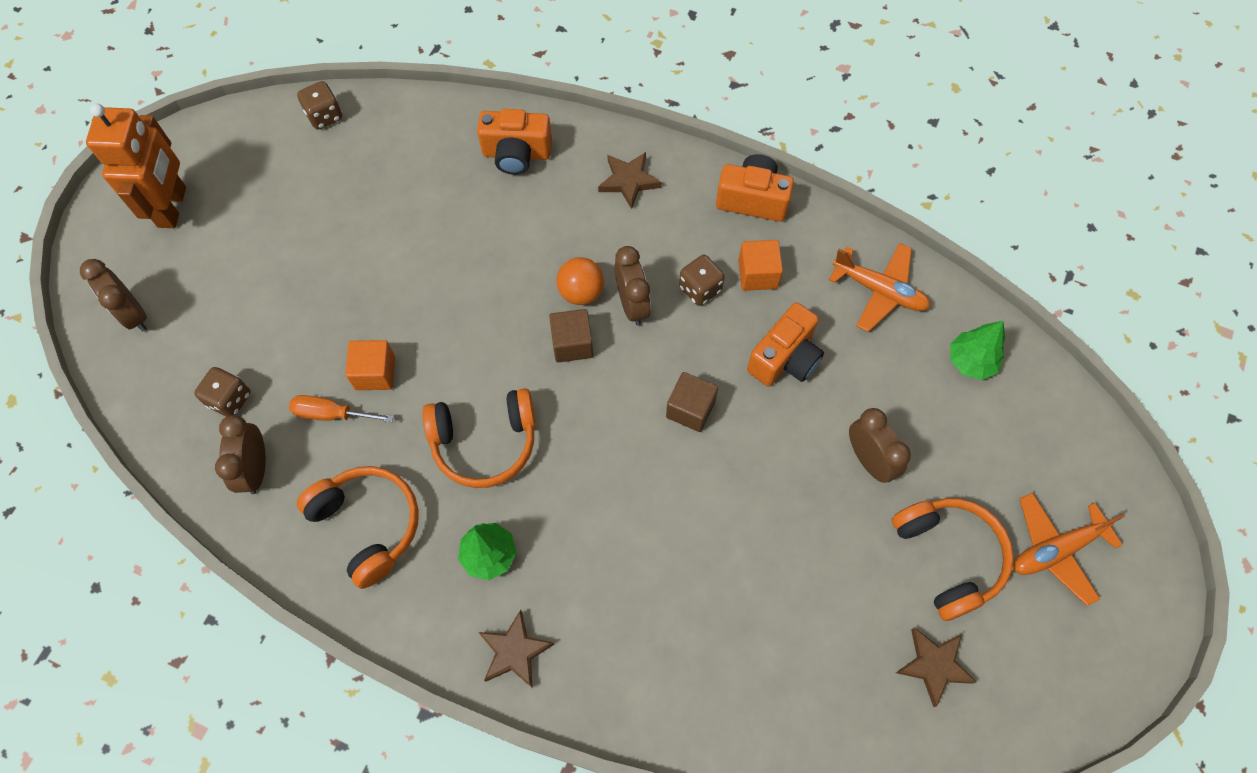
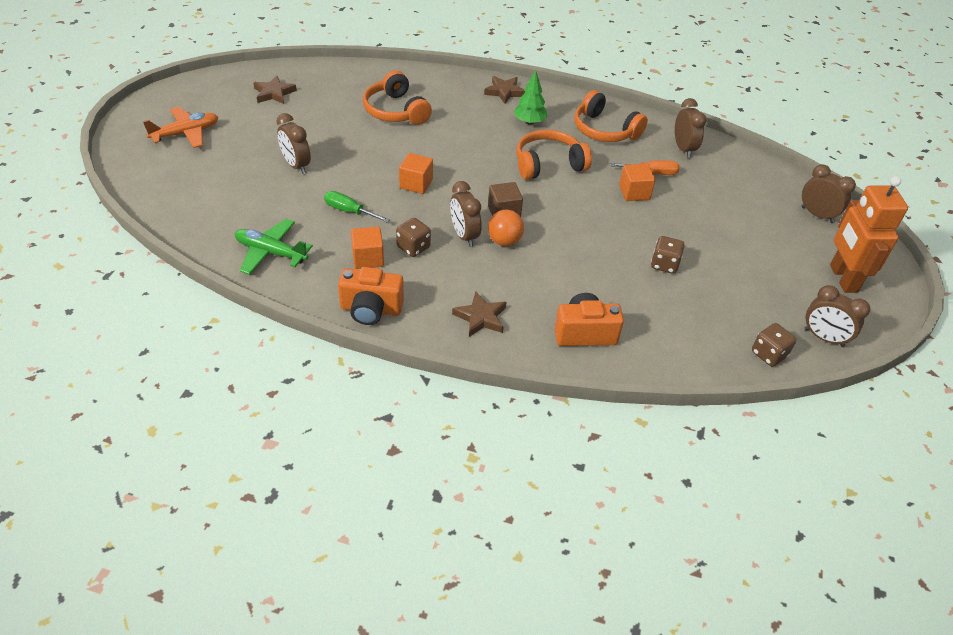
camera: 170 degrees right, 20 degrees down
brown dice [194,367,250,417] -> brown dice moved to [651,236,685,274]
brown cube [666,372,718,432] -> orange cube [399,153,433,194]
orange camera [747,302,824,387] -> green screwdriver [324,191,390,223]
orange plane [829,243,930,332] -> green plane [235,219,313,275]
orange headphones [892,498,1014,621] -> orange headphones moved to [363,70,432,125]
green tree [950,321,1005,380] -> none
none -> brown clock [805,285,870,347]

